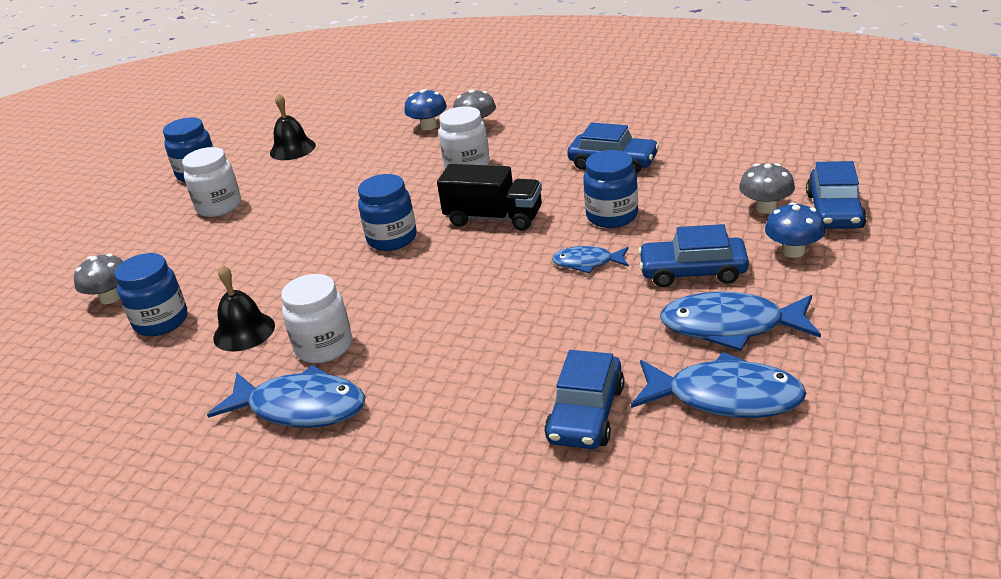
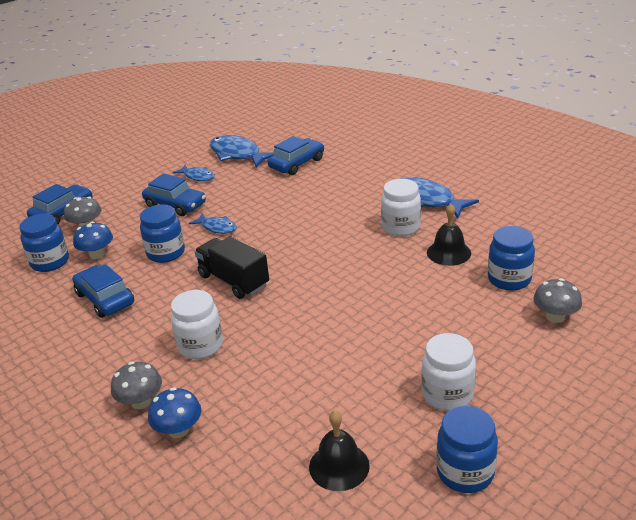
camera: 155 degrees left, 0 degrees up
blue jar [358,174,417,251] -> blue jar moved to [19,214,69,272]
blue fish [660,292,821,351] -> blue fish [172,165,215,181], size x0.56
blue mushroom [765,202,825,258] -> blue mushroom moved to [73,222,113,259]

